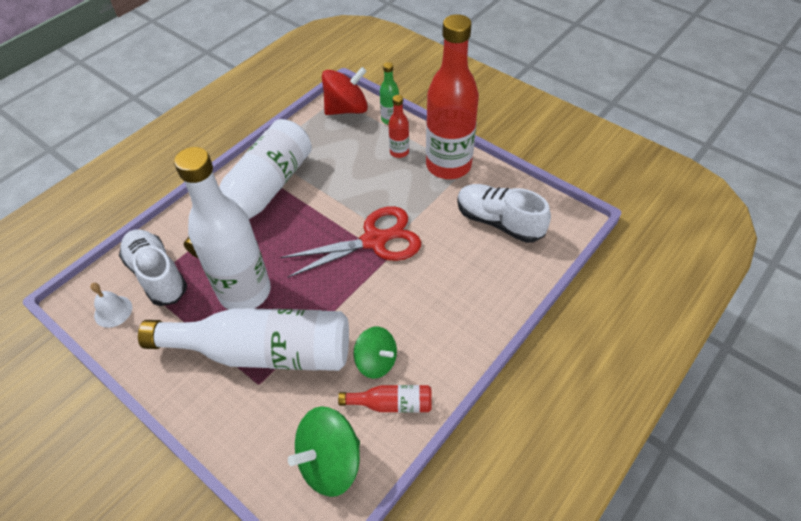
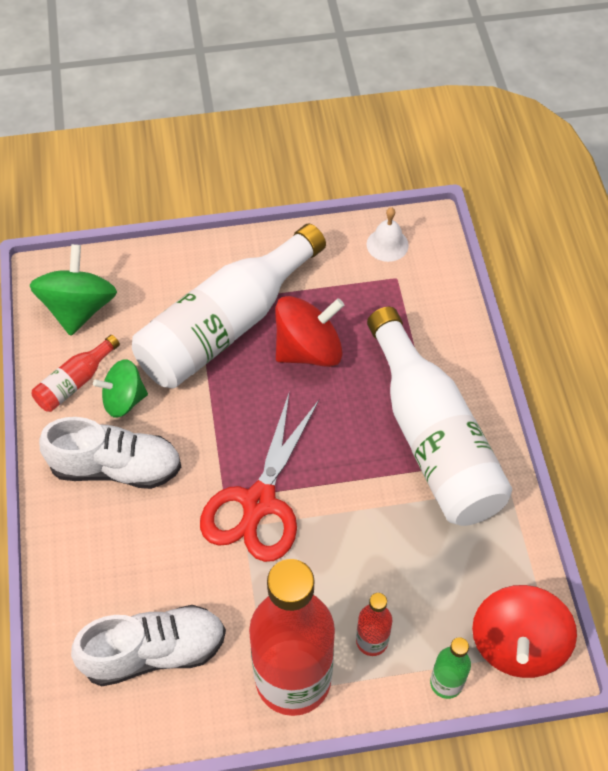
camera: 130 degrees right, 5 degrees up
white shoe [119,230,187,306] -> white shoe moved to [39,417,181,489]
white bottle [174,147,271,310] -> red spinning top [275,296,344,367]

